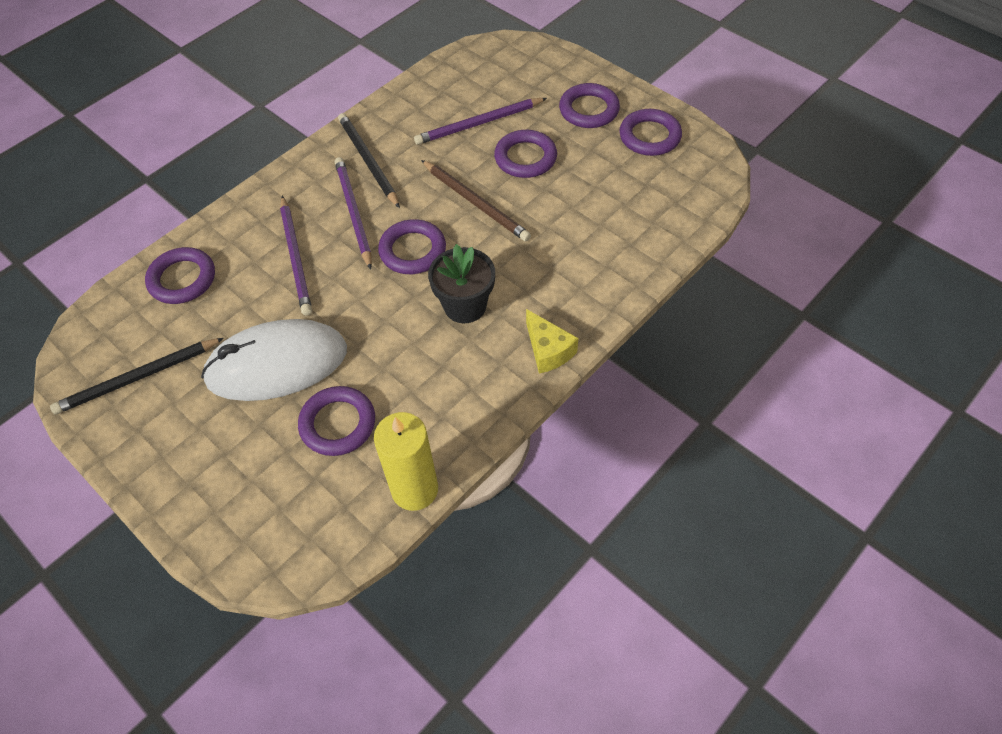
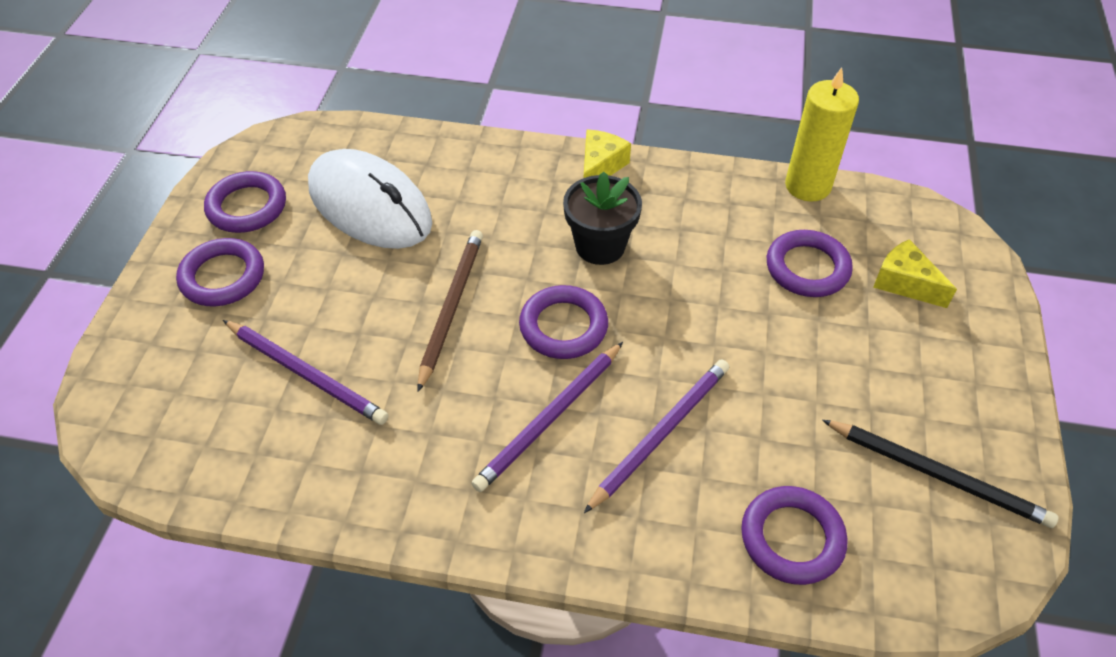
camera: 125 degrees left, 5 degrees down
white mouse [201,319,347,401] -> white mouse moved to [308,149,432,249]
black pencil [338,113,400,208] -> none
purple ring [494,130,557,178] -> none
none -> yellow cheese [873,239,957,308]

